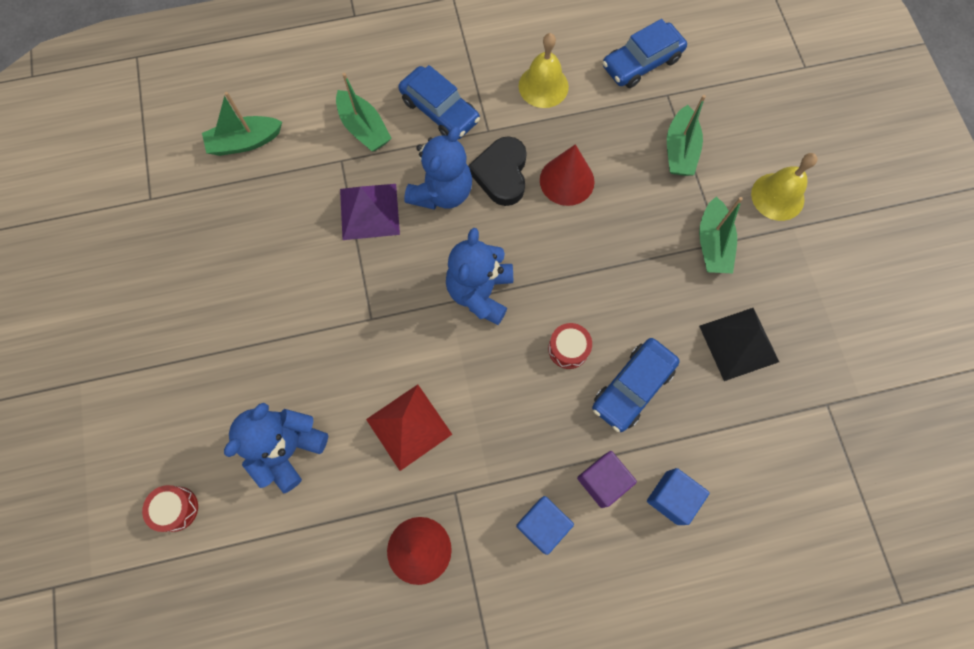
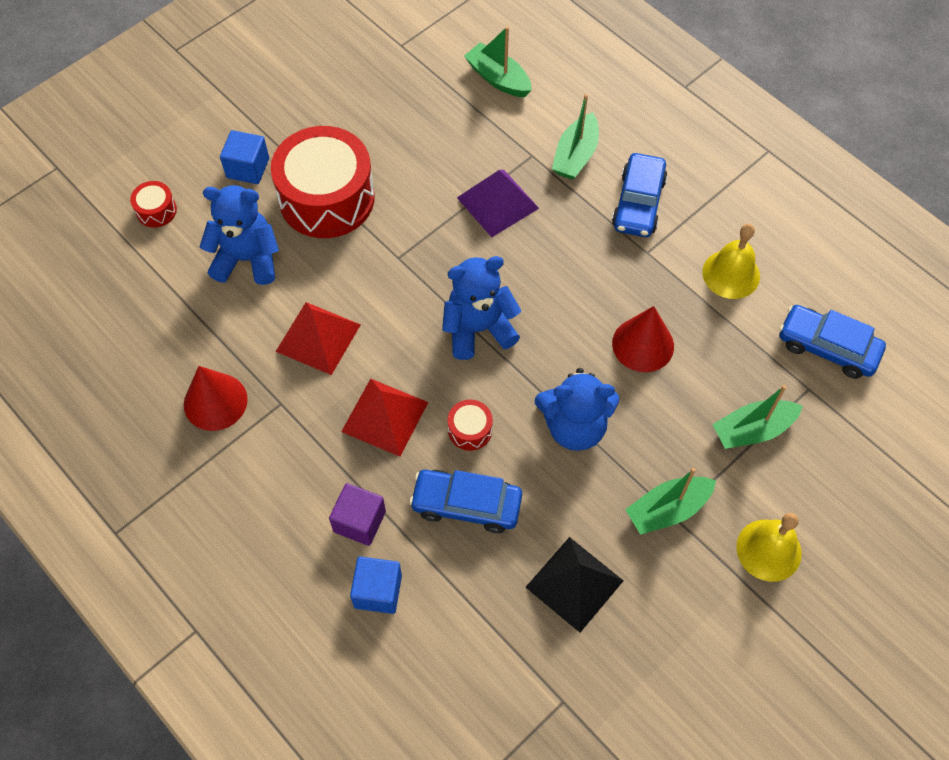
camera: 60 degrees right, 10 degrees down
blue teddy bear [404,126,472,210] -> blue teddy bear moved to [535,368,619,451]
black heart [468,136,527,206] -> none
blue cube [516,496,574,555] -> blue cube moved to [220,130,269,184]
none -> red drum [271,126,375,238]
none -> red pyramid [341,379,428,456]

